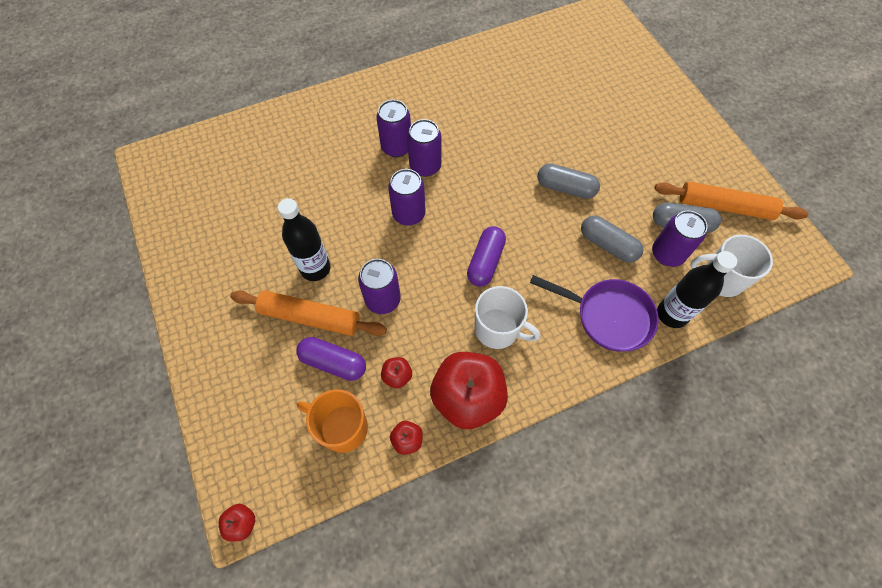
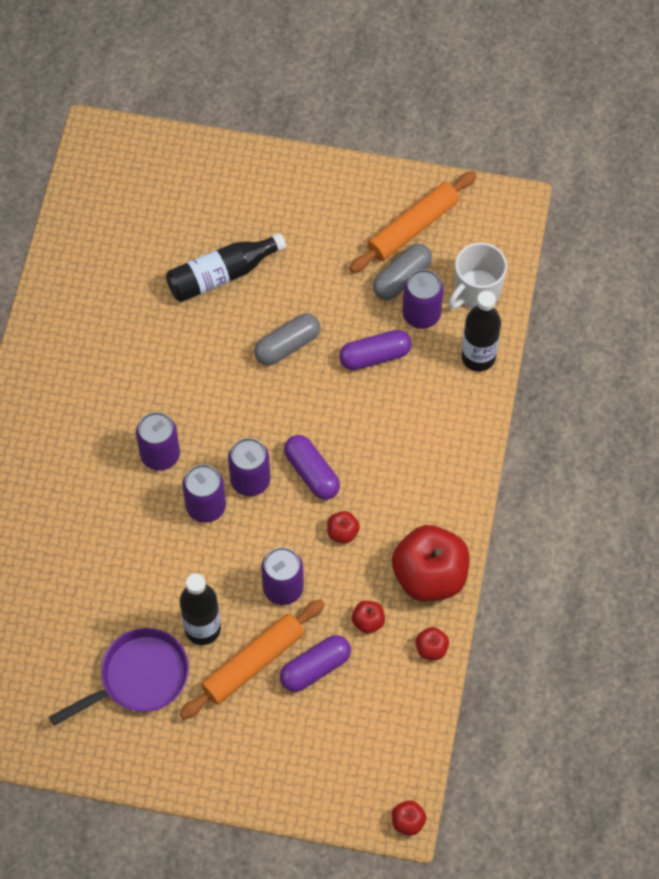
camera: 55 degrees left, 0 degrees up
orange mug [297,389,368,453] -> none
purple can [377,100,411,157] -> purple can moved to [228,438,271,496]
white mug [475,286,540,349] -> none
purple pan [530,275,659,352] -> purple pan moved to [49,628,189,726]
grey capsule [581,216,643,263] -> purple capsule [339,330,412,370]
none -> black bottle [166,233,286,302]
none -> red apple [327,511,360,543]

